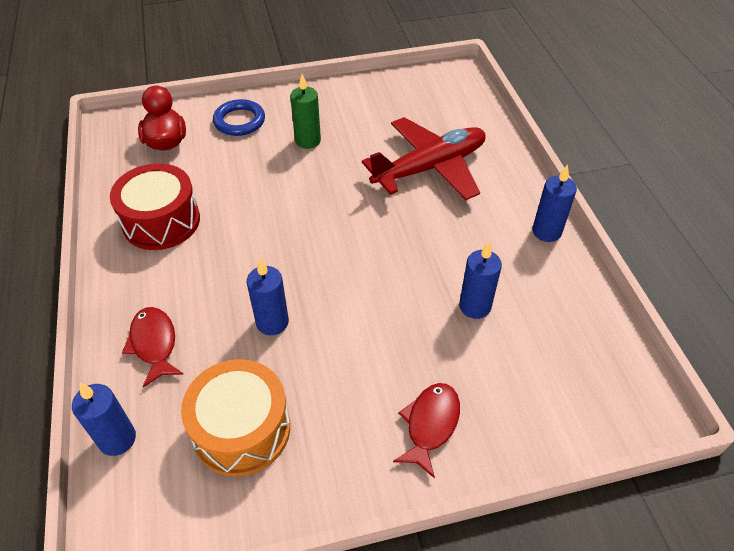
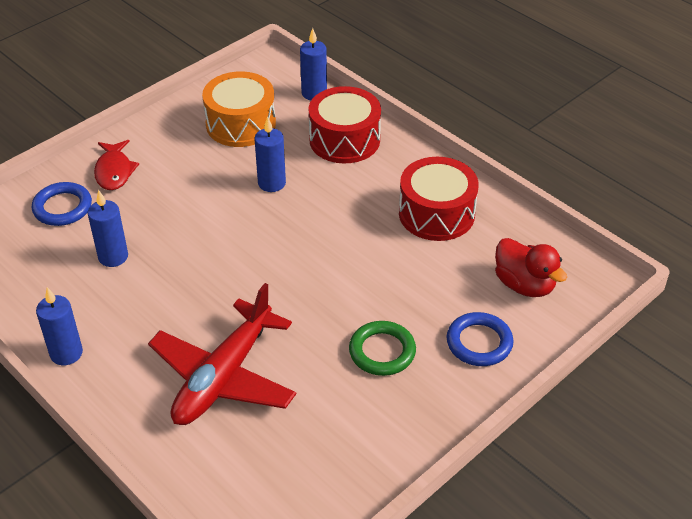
camera: 150 degrees right, 5 degrees down
red fish [122,307,183,388] -> red drum [309,86,381,163]
green candle [290,74,321,149] -> green ring [349,321,416,376]
none -> blue ring [32,182,92,226]

